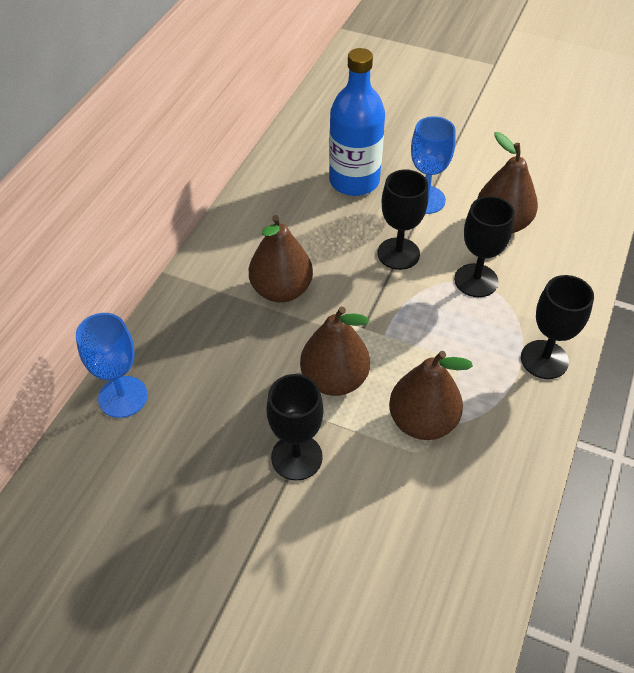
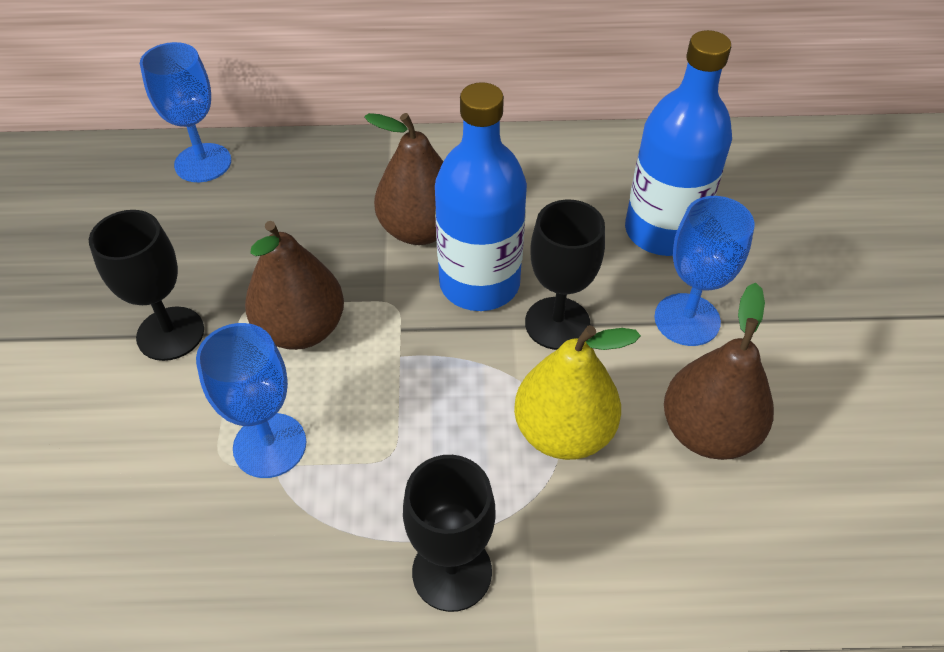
camera: 65 degrees right, 0 degrees up
brown pear [389,351,473,440] -> blue goblet [196,323,307,478]
black goblet [454,196,515,297] -> yellow pear [514,325,641,460]
none -> blue bottle [435,82,527,311]

